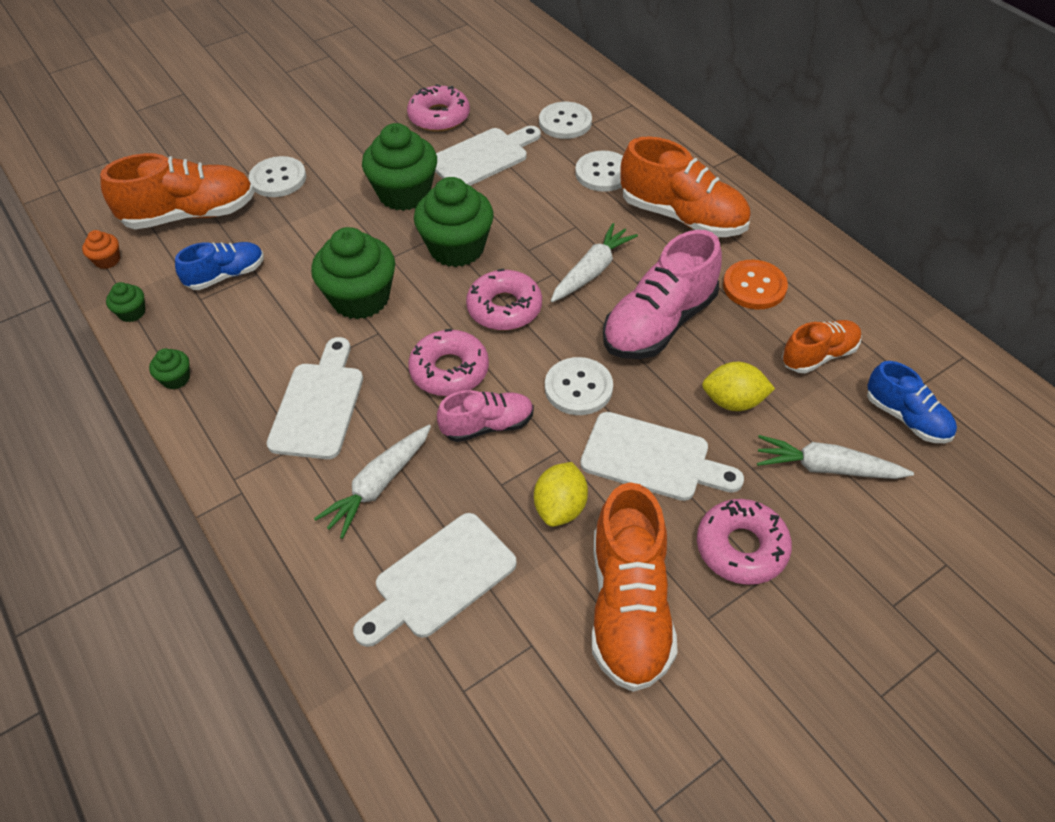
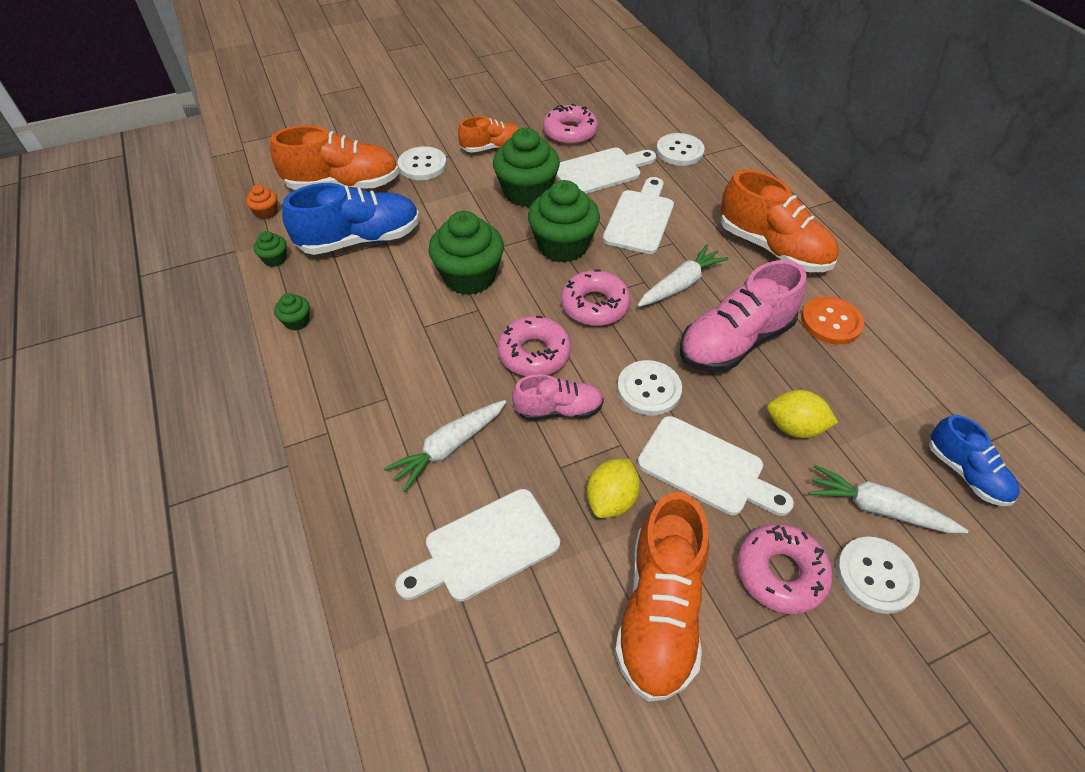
camera: 10 degrees right, 0 degrees up
blue shoe [175,242,264,290] -> blue shoe [282,183,420,255], size x1.71
white cutting board [266,337,363,459] -> white cutting board moved to [603,177,674,254]
white button [575,151,623,192] -> white button moved to [836,537,920,614]
orange shoe [782,320,862,373] -> orange shoe moved to [458,116,520,153]

